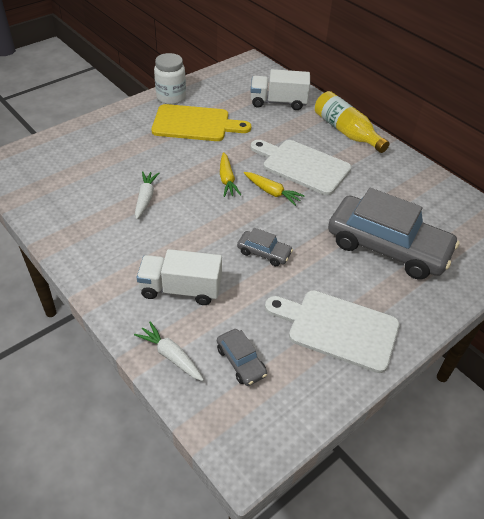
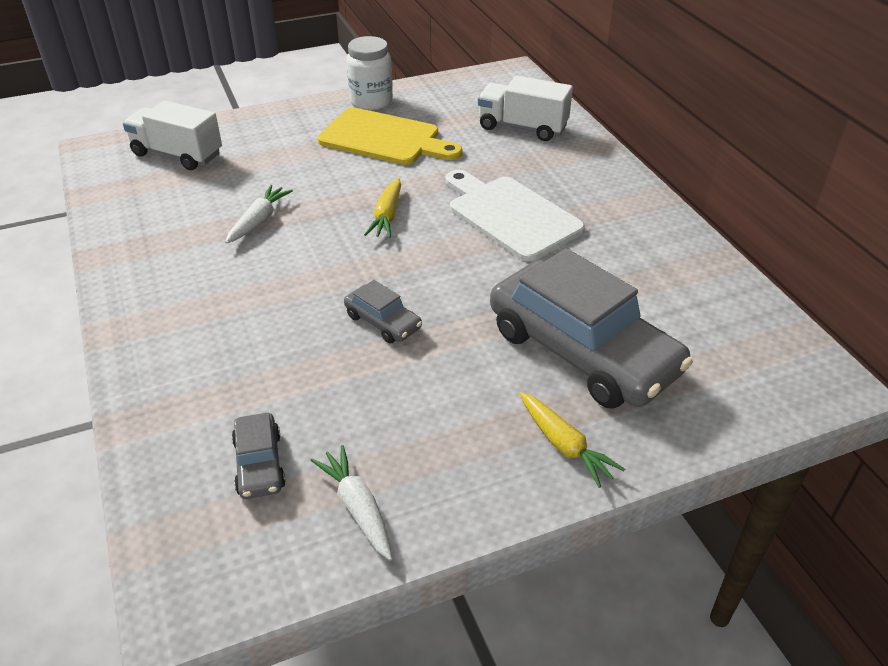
camera: 20 degrees right, 5 degrees down
white carrot [134,321,204,381] -> white carrot moved to [310,445,392,561]
white truck [137,249,222,305] -> white truck moved to [123,101,222,170]
yellow carrot [244,172,305,206] -> yellow carrot moved to [519,392,625,488]
white cutting board [265,290,400,373] -> none
yellow bottle [315,91,390,153] -> none

